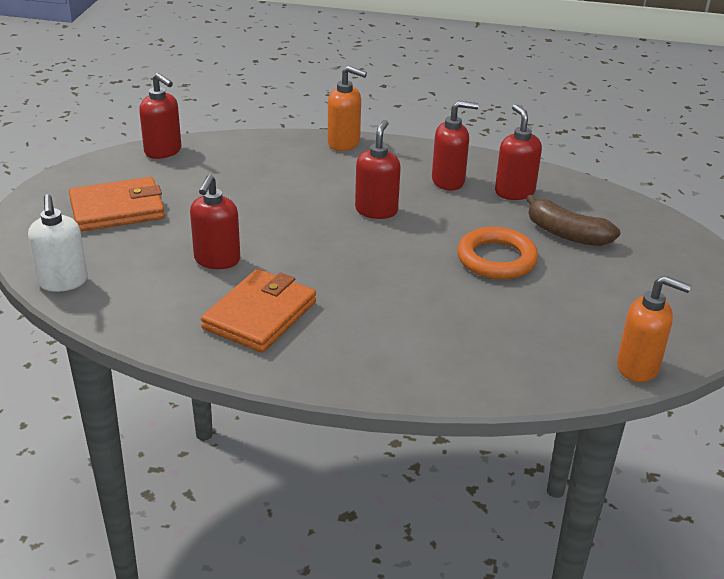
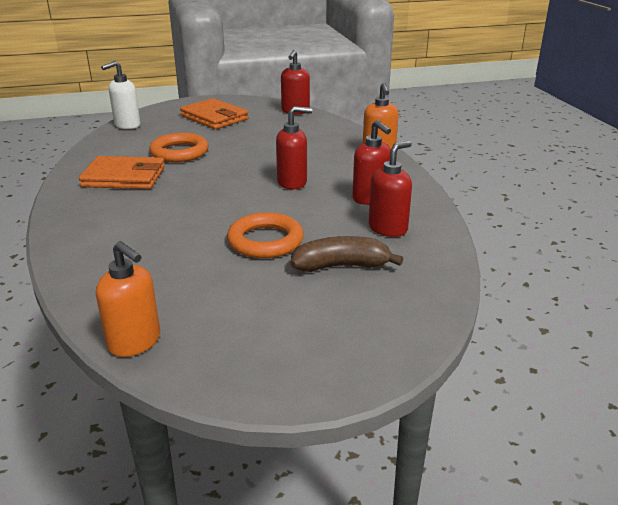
camera: 65 degrees right, 5 degrees down
red soap dispenser [190,175,240,269] -> orange ring [149,133,208,162]
brown banana [526,195,620,246] -> brown banana turned 75 degrees clockwise [291,236,403,272]
orange soap dispenser [617,276,691,382] -> orange soap dispenser turned 45 degrees counterclockwise [96,241,160,357]

